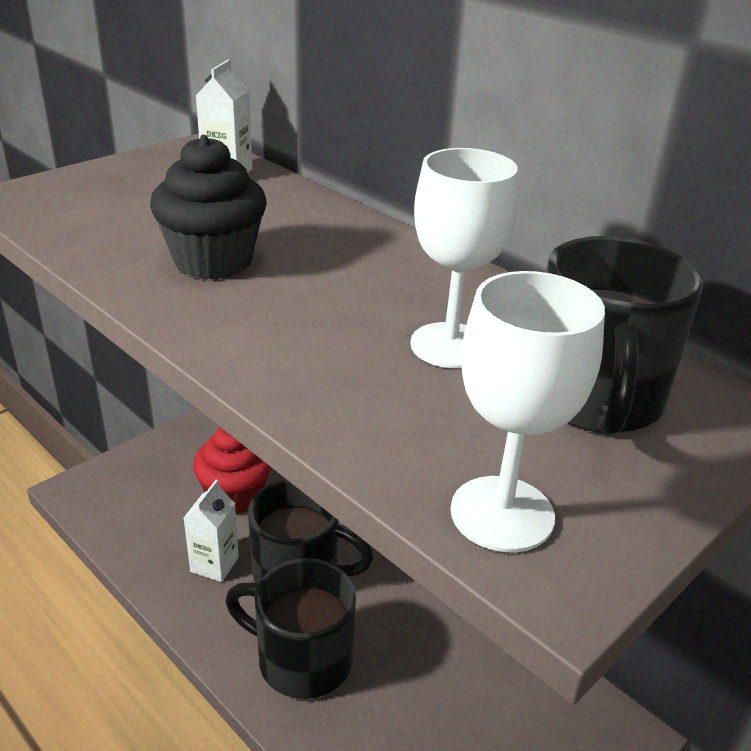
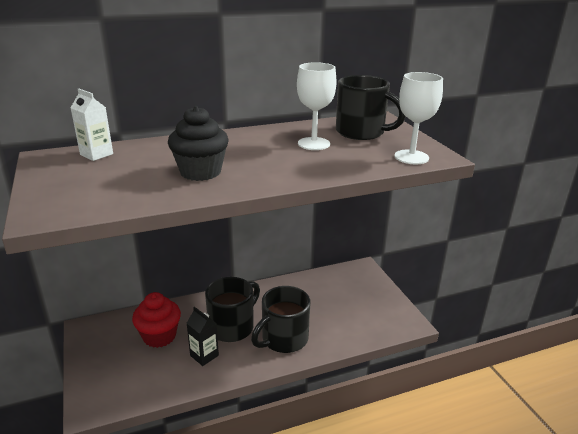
camera: 65 degrees left, 5 degrees down
white carton [184,480,239,582] -> black carton [187,307,219,366]

